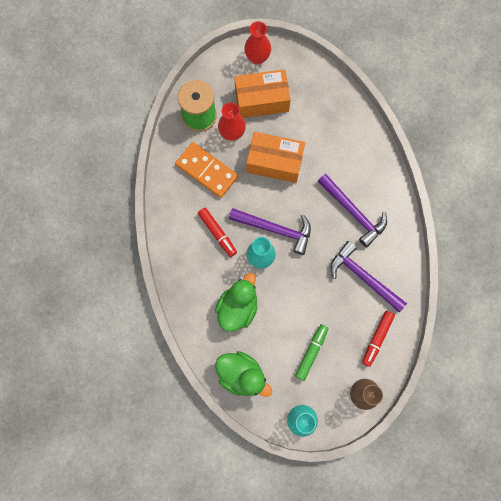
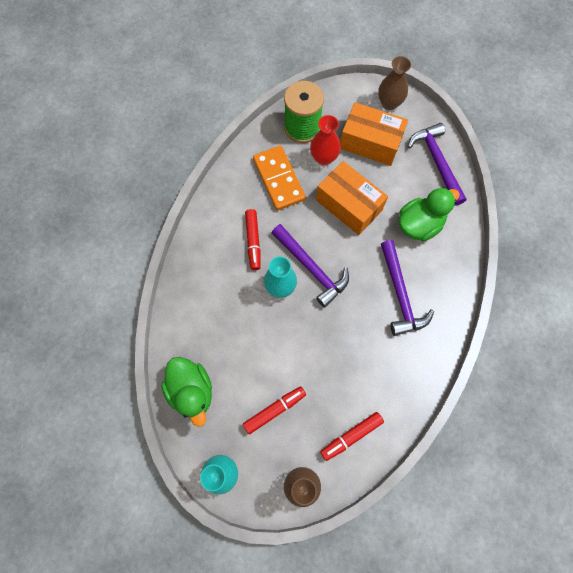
camera: 30 degrees right, 5 degrees down
green duck [215,273,257,332] -> green duck moved to [399,187,460,241]
red vase [244,21,271,64] -> brown vase [378,56,411,110]
green marker [295,324,329,381] -> red marker [243,386,306,434]
purple hammer [330,241,407,312] -> purple hammer moved to [408,123,467,206]

